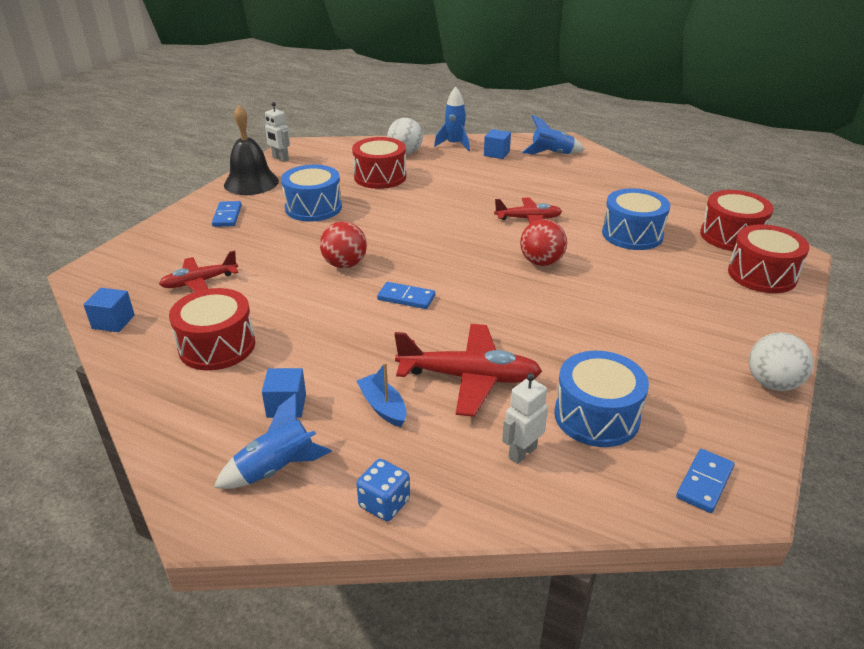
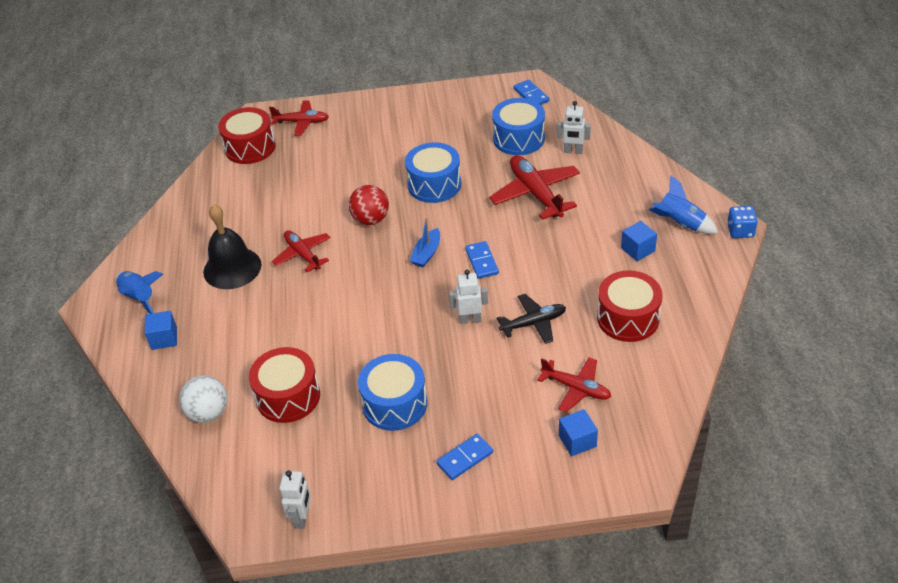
camera: 120 degrees left, 10 degrees up
blue cube [83,288,135,332] -> blue cube moved to [559,409,598,456]
black bell [224,105,279,195] -> black bell moved to [203,204,262,289]
red ball [320,221,367,268] -> white robot [449,270,488,324]
blue boat [356,362,407,427] -> blue boat moved to [410,218,440,267]
blue dice [356,459,410,521] -> blue dice moved to [727,206,758,238]
blue rocket [434,87,470,151] -> none
blue drum [602,188,670,250] -> blue drum moved to [405,142,461,203]
blue domino [676,449,734,513] -> blue domino turned 60 degrees clockwise [513,80,549,105]
red drum [728,224,809,293] -> red plane [269,100,329,136]
white ball [749,332,814,391] -> none
none -> black plane [497,294,566,344]

